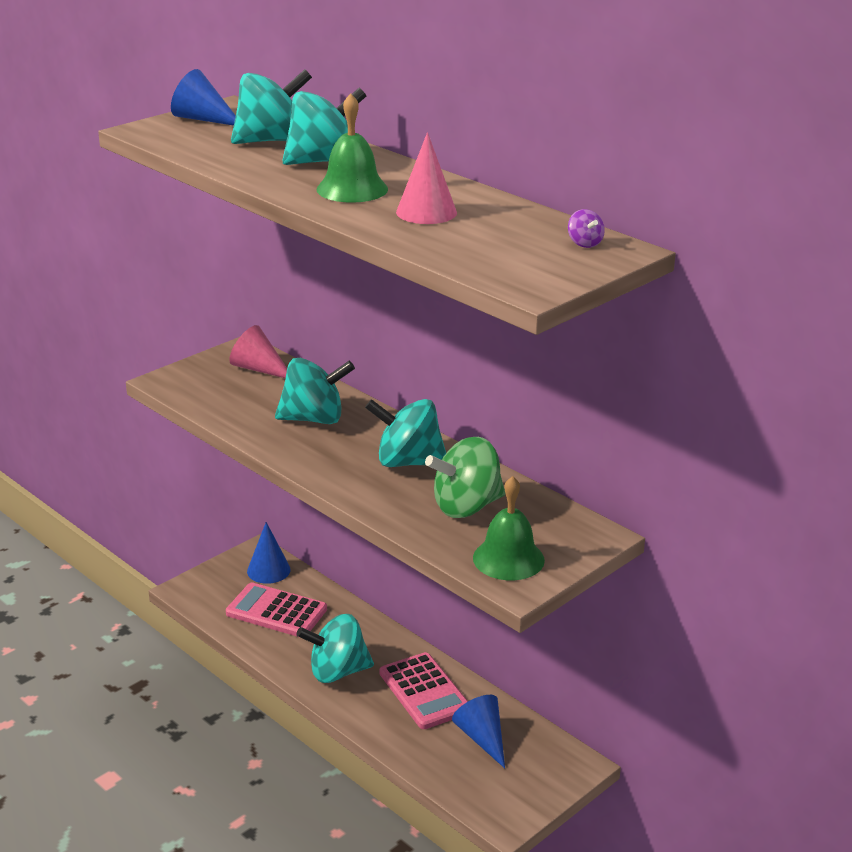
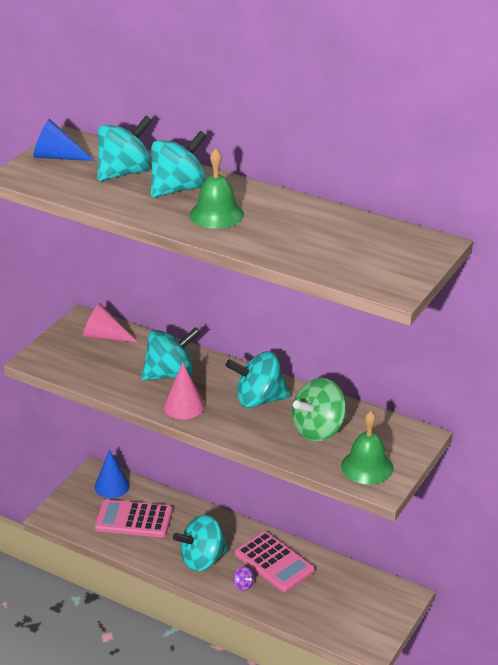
camera: 15 degrees left, 5 degrees up
pink cone [396,132,457,224] -> pink cone moved to [164,362,205,419]
blue cone [452,695,505,768] -> none
purple spinning top [568,209,605,248] -> purple spinning top moved to [233,567,255,591]

